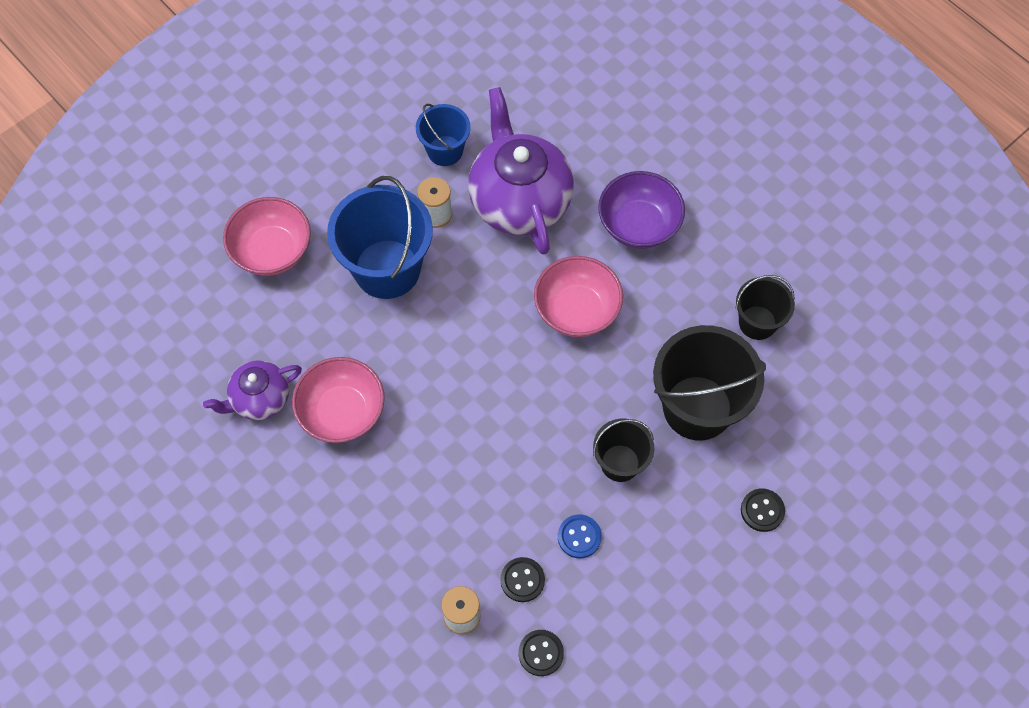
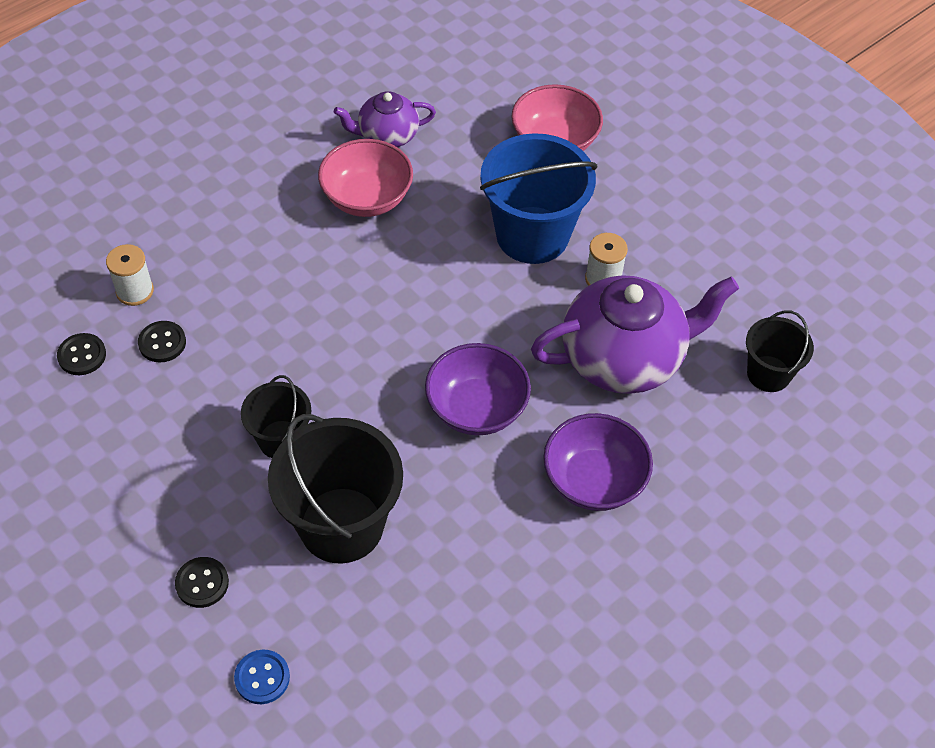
camera: 90 degrees right, 10 degrees down
purple teapot [203,360,302,420] -> purple teapot turned 75 degrees counterclockwise [334,91,436,147]
blue bucket [416,104,471,166] -> none
pink bowl [534,256,623,337] -> purple bowl [425,343,531,435]
blue button [558,514,602,558] -> blue button moved to [234,650,290,704]
black bucket [736,275,795,340] -> black bucket moved to [746,310,814,392]

